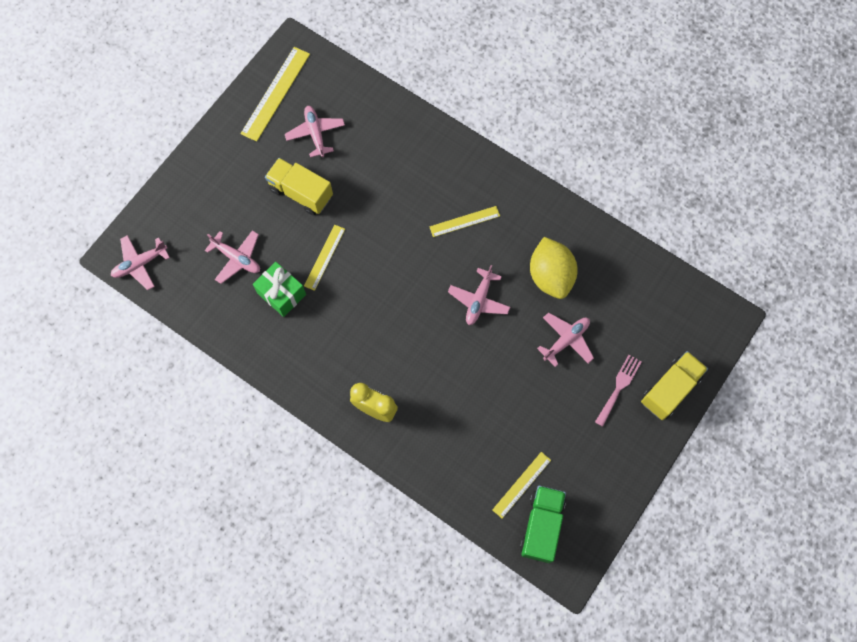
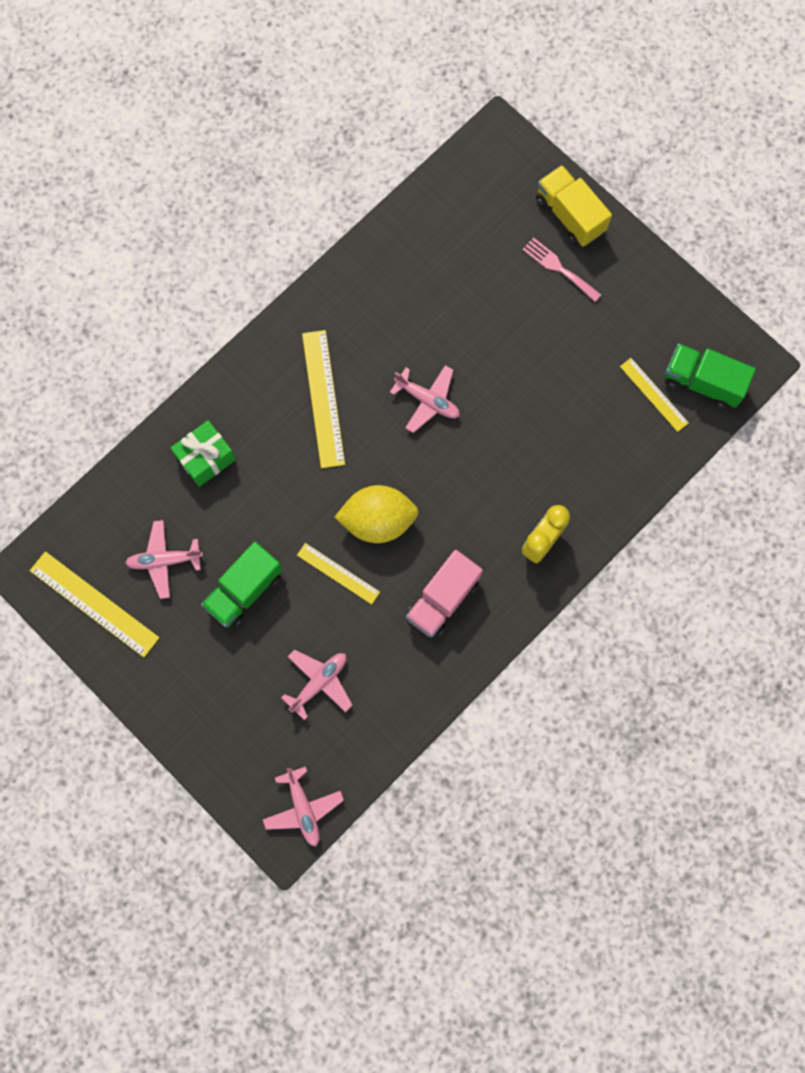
camera: 80 degrees left, 5 degrees up
green gift [253,262,306,317] -> green gift moved to [171,420,236,487]
yellow truck [265,158,333,215] -> green truck [201,542,283,629]
yellow ruler [429,206,500,237] -> yellow ruler [302,330,345,468], size x1.62
yellow lemon [530,237,578,299] -> yellow lemon moved to [335,485,419,543]
pink plane [537,312,594,367] -> none
none -> pink truck [406,550,483,638]

